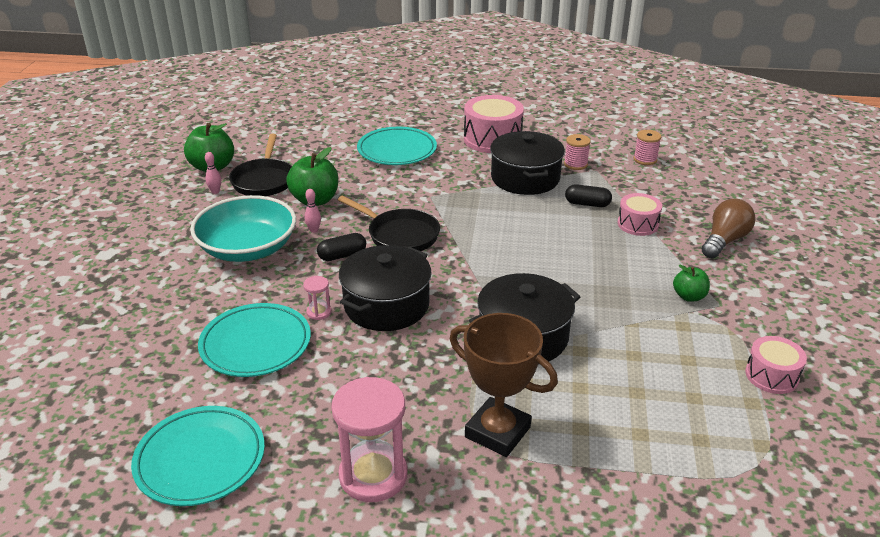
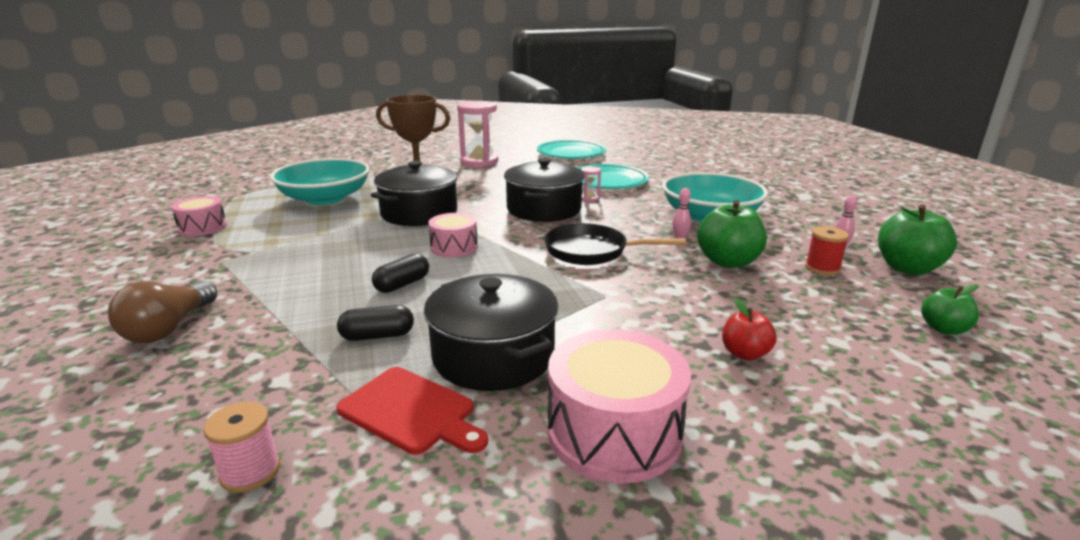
camera: 155 degrees right, 10 degrees down
black pan [229,134,292,196] -> red spool [805,226,849,275]
black capsule [317,233,366,261] -> black capsule moved to [372,254,429,293]
turquoise plate [357,127,437,165] -> red apple [722,299,777,361]
pink spool [564,134,591,170] -> red cutting board [336,367,488,455]
pink drum [618,193,662,236] -> pink drum moved to [428,213,478,257]
green apple [673,265,710,302] -> green apple moved to [921,284,979,335]
none -> turquoise bowl [270,158,370,205]

